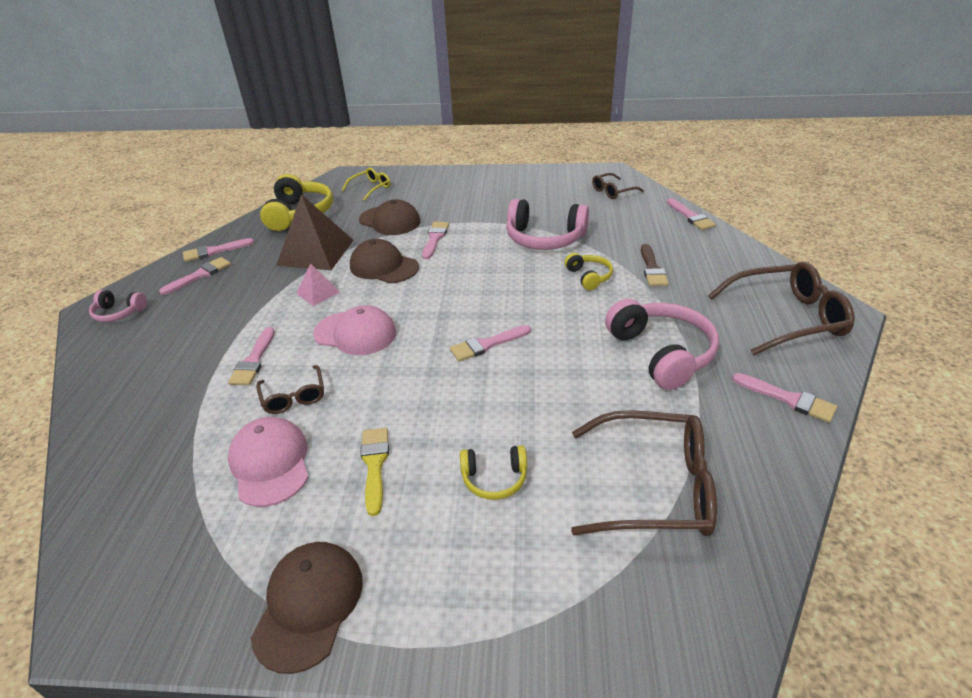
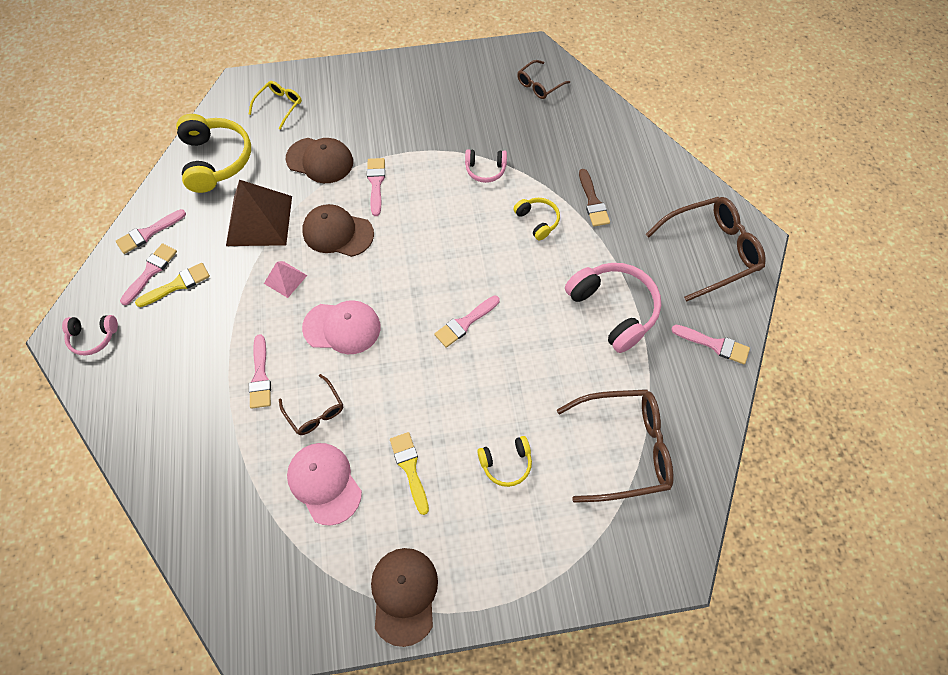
camera: 15 degrees left, 25 degrees up
pink headphones [506,199,589,250] -> pink headphones [465,149,507,183], size x0.53
pink brush [667,198,716,230] -> none
none -> yellow brush [135,263,210,307]

